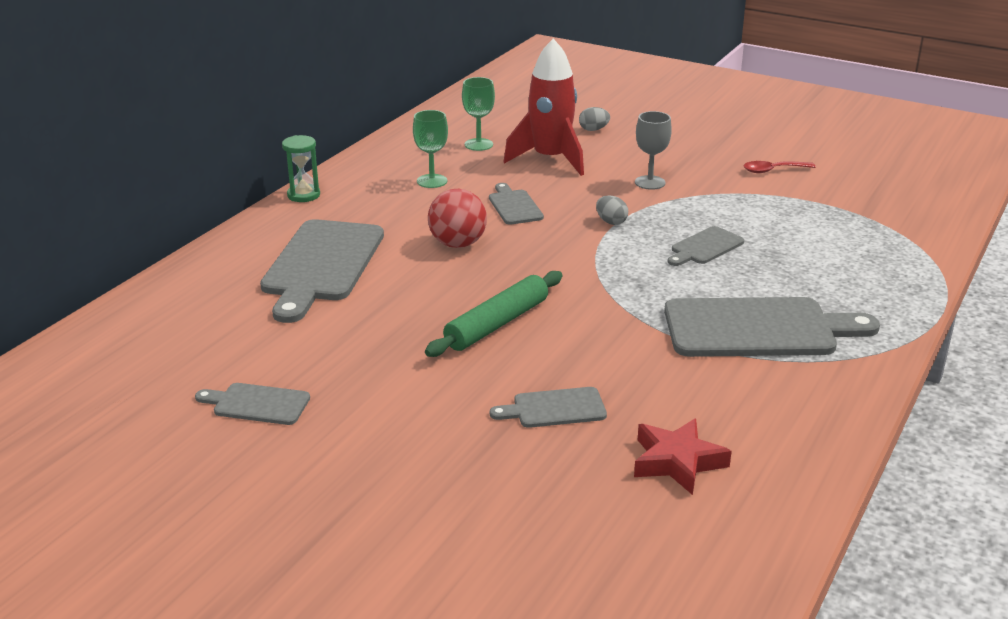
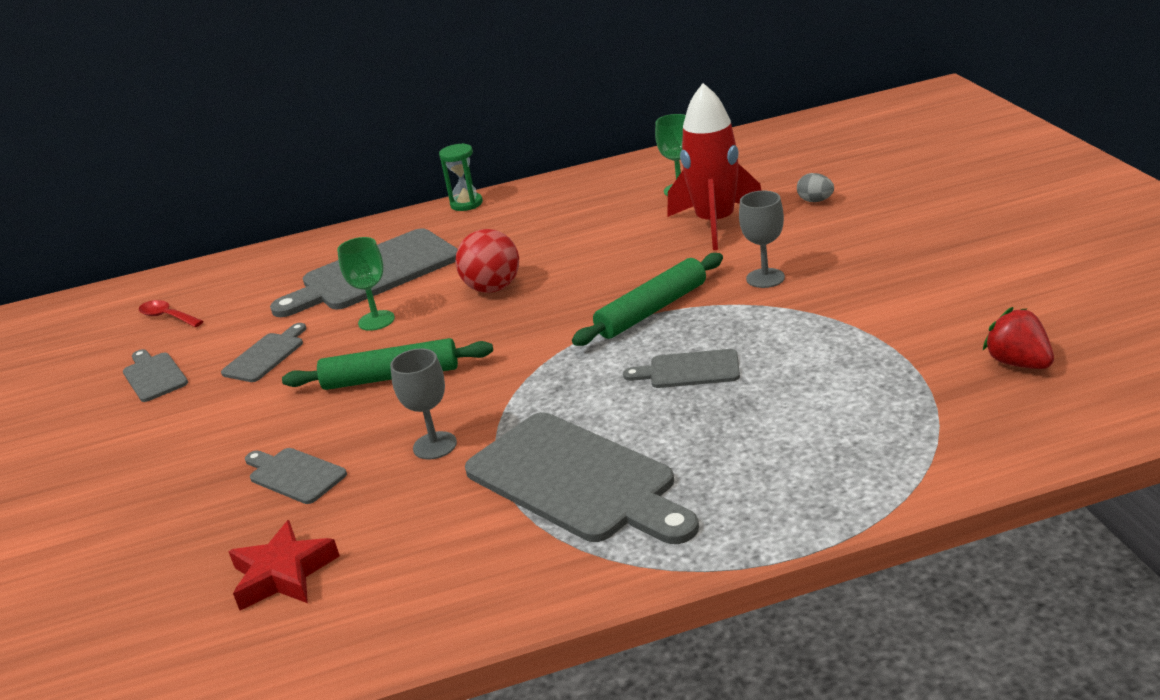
camera: 50 degrees right, 0 degrees up
green goblet [413,110,448,188] -> green goblet moved to [337,237,395,331]
grey cutting board [489,183,544,225] -> grey cutting board moved to [221,323,306,382]
grey egg [596,195,628,225] -> green rolling pin [572,253,723,346]
red spoon [743,161,816,173] -> red spoon moved to [139,300,204,327]
none -> grey goblet [390,348,457,460]
none -> red strawberry [983,307,1054,369]

